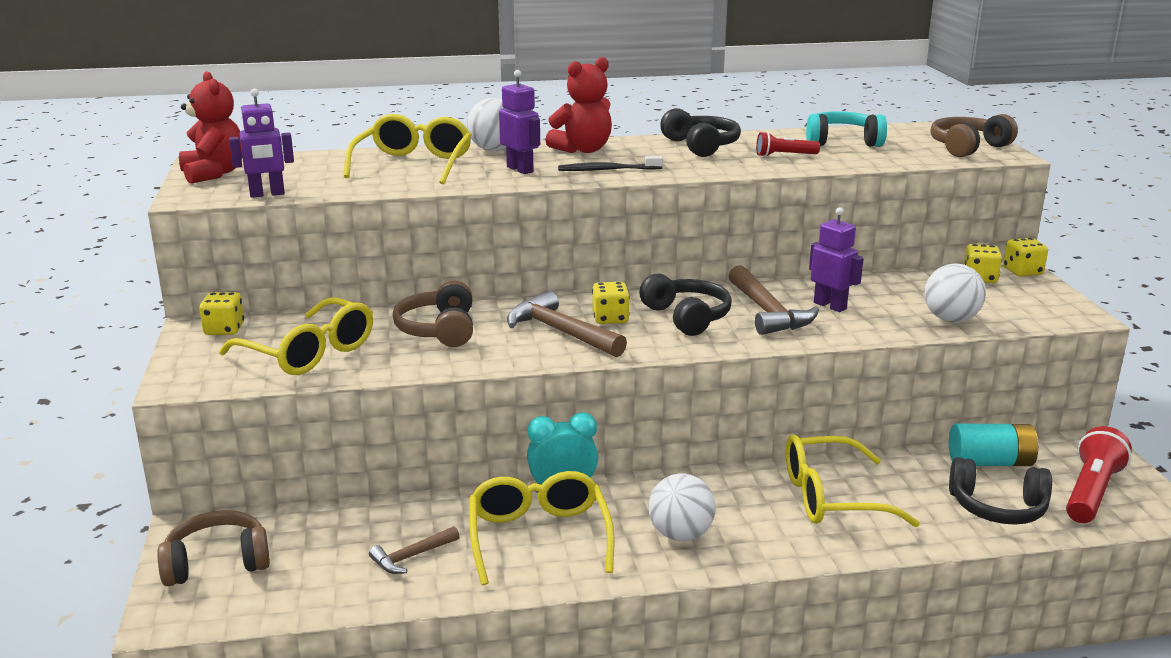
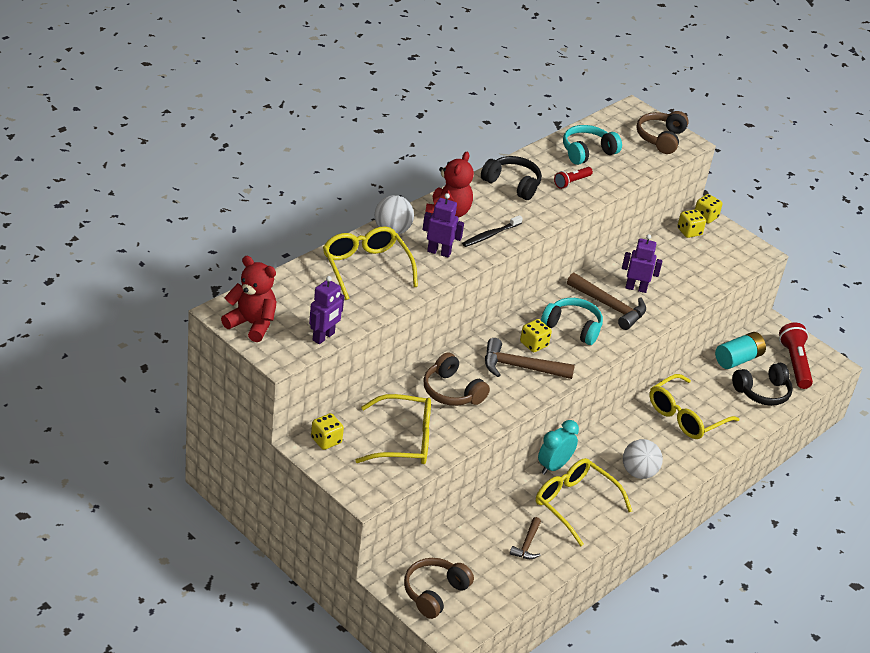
camera: 40 degrees left, 15 degrees up
black headphones [639,274,732,336] -> turquoise headphones [541,298,603,345]
white ball [924,263,986,322] -> none

